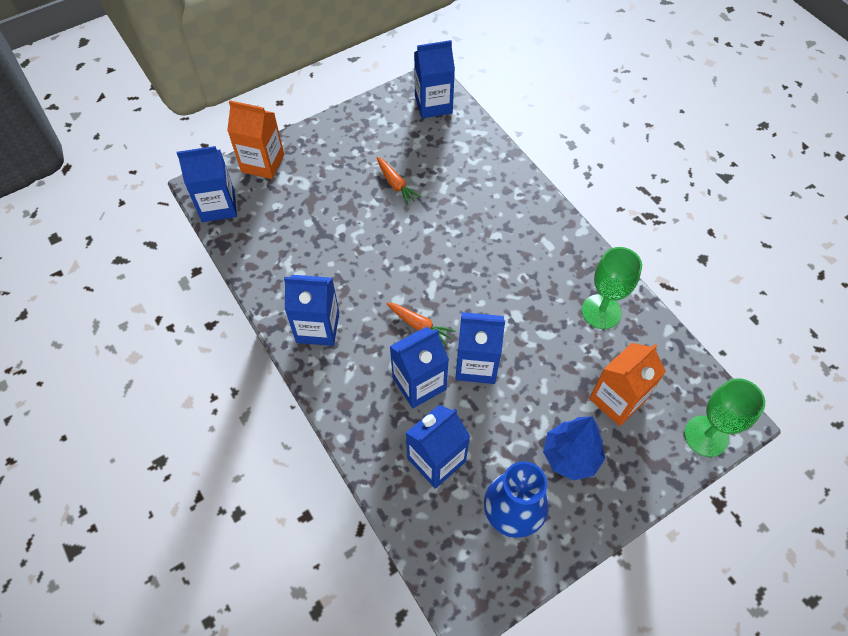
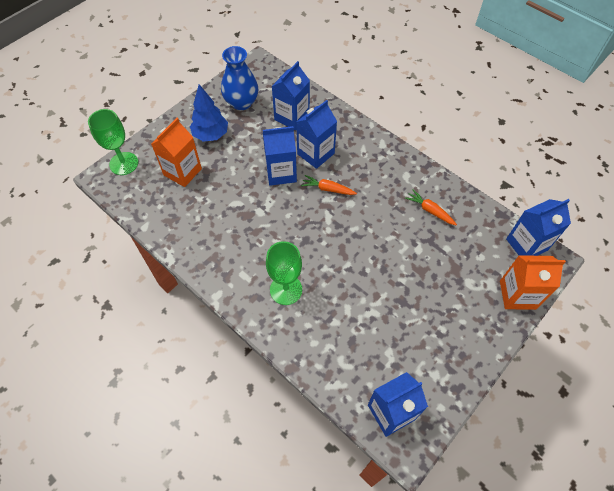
camera: 165 degrees right, 0 degrees up
blue carton [284,275,339,346] -> none
orange carrot [377,157,421,205] -> orange carrot moved to [405,189,457,225]
green goblet [582,247,642,329] -> green goblet moved to [266,241,302,305]

